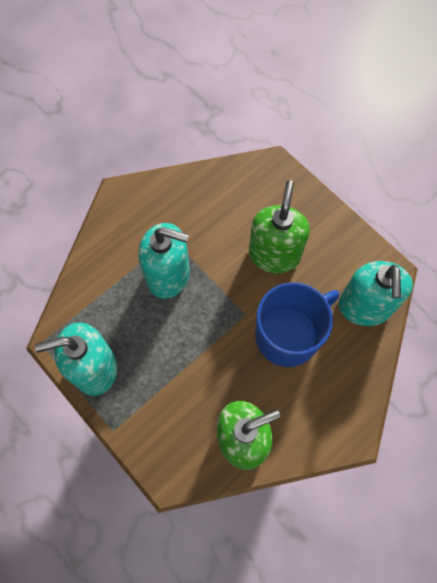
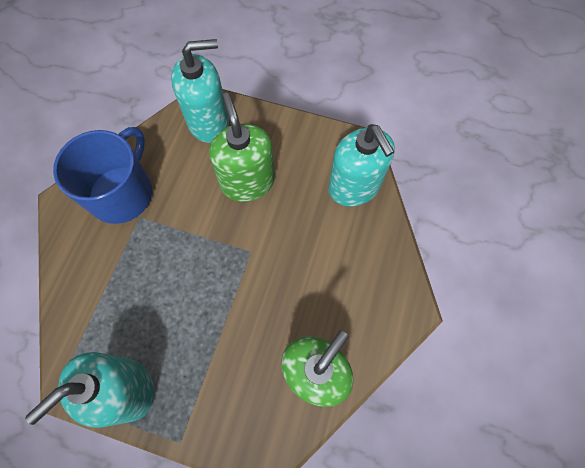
camera: 30 degrees left, 0 degrees up
turquoise soap dispenser [139,223,190,299] -> turquoise soap dispenser moved to [171,39,229,143]
blue mug [255,282,339,367] -> blue mug moved to [53,127,152,224]

